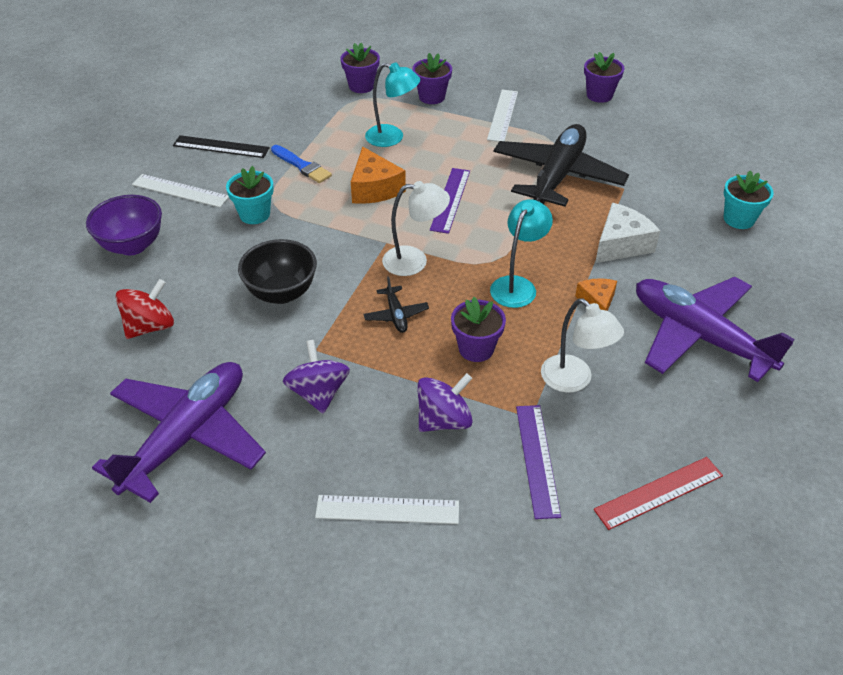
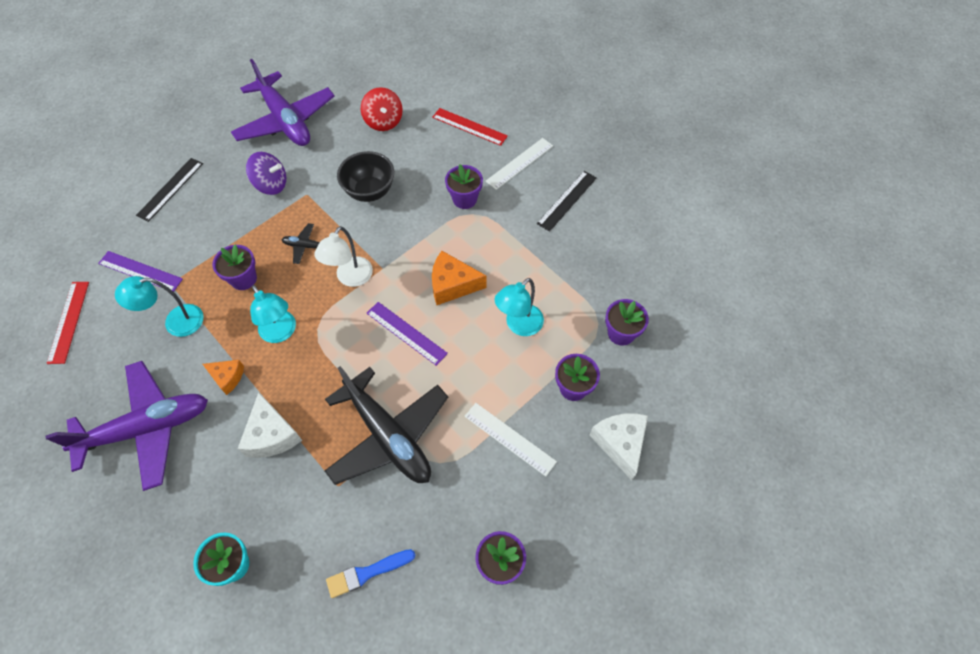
camera: 115 degrees right, 15 degrees up
purple bowl [86,195,162,255] -> red ruler [432,108,508,146]
turquoise flower pot [226,166,274,224] -> purple flower pot [445,164,483,209]
blue brush [271,145,332,183] -> blue brush moved to [326,549,415,598]
white ruler [315,495,459,524] -> black ruler [136,158,203,222]
purple spinning top [417,373,473,432] -> none
white lamp [541,298,624,393] -> turquoise lamp [115,276,203,337]
none -> white cheese [590,413,648,480]

